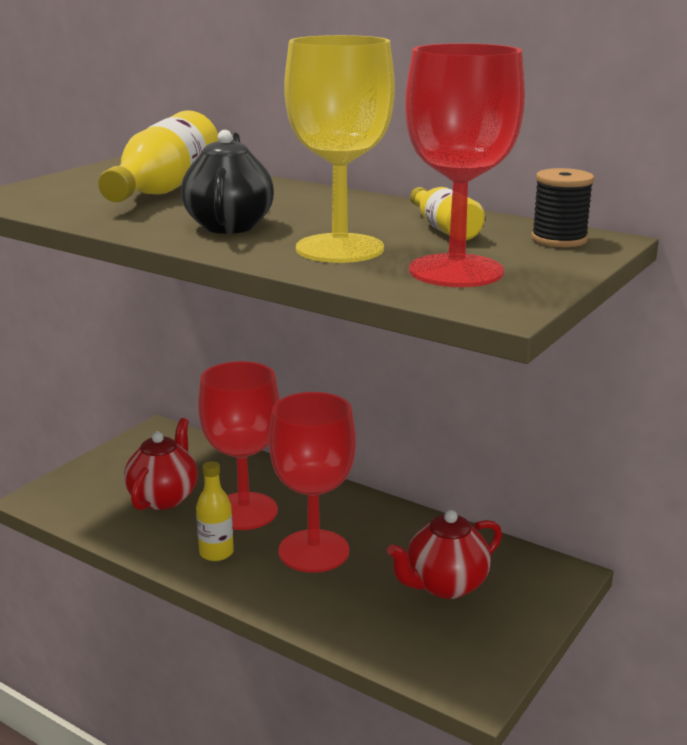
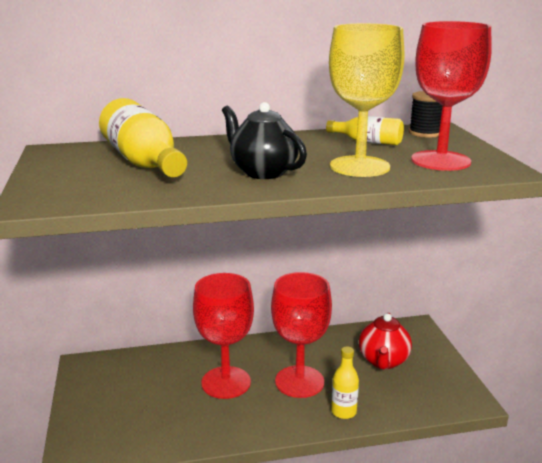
camera: 45 degrees left, 0 degrees up
red teapot [124,418,198,510] -> none
yellow bottle [196,461,234,561] -> yellow bottle moved to [331,346,359,419]

